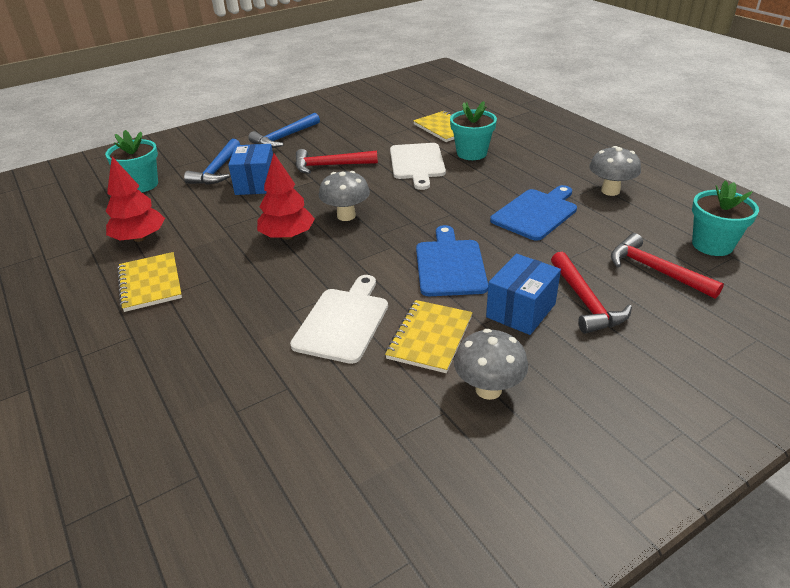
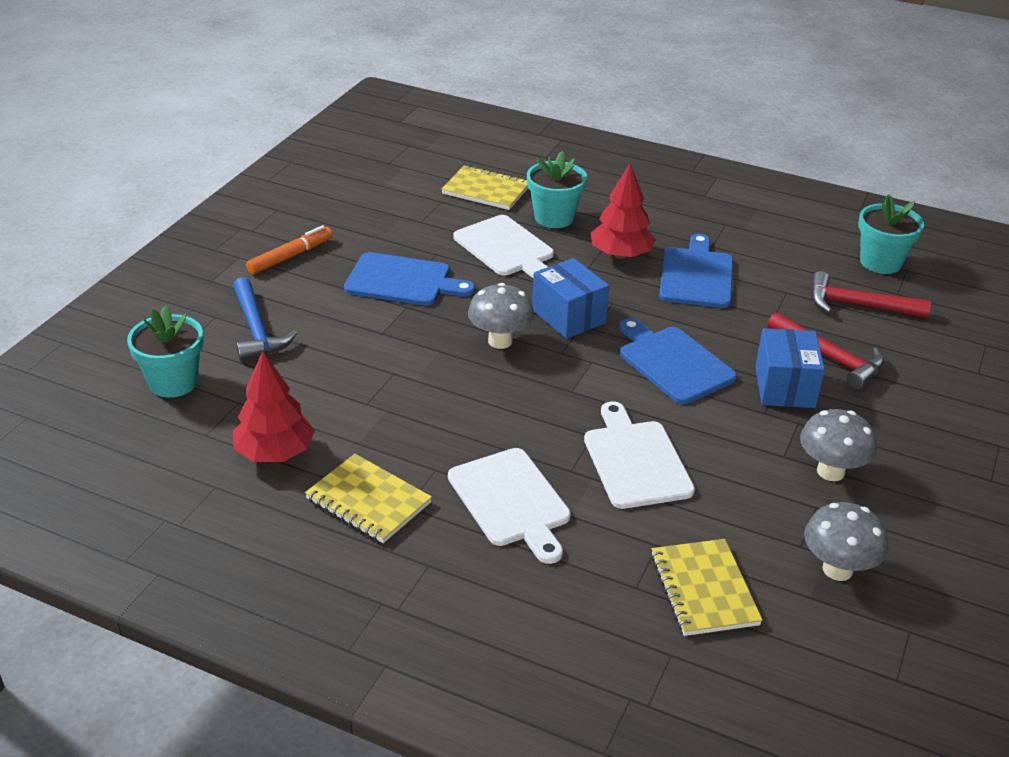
camera: 35 degrees left, 0 degrees up
blue box [228,144,273,195] -> blue box moved to [532,258,609,339]
blue hammer [248,113,320,148] -> orange marker [246,225,333,274]
red tree [257,153,315,240] -> red tree moved to [591,163,656,259]
red hammer [295,149,378,174] -> blue cutting board [344,252,475,306]
yellow notebook [385,300,472,373] -> yellow notebook moved to [651,539,763,636]
grey mushroom [589,146,641,196] -> grey mushroom moved to [804,502,888,581]
none -> white cutting board [448,448,571,564]

